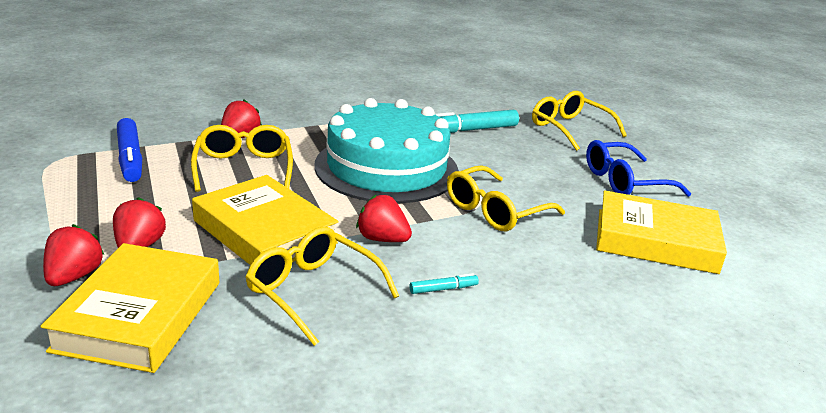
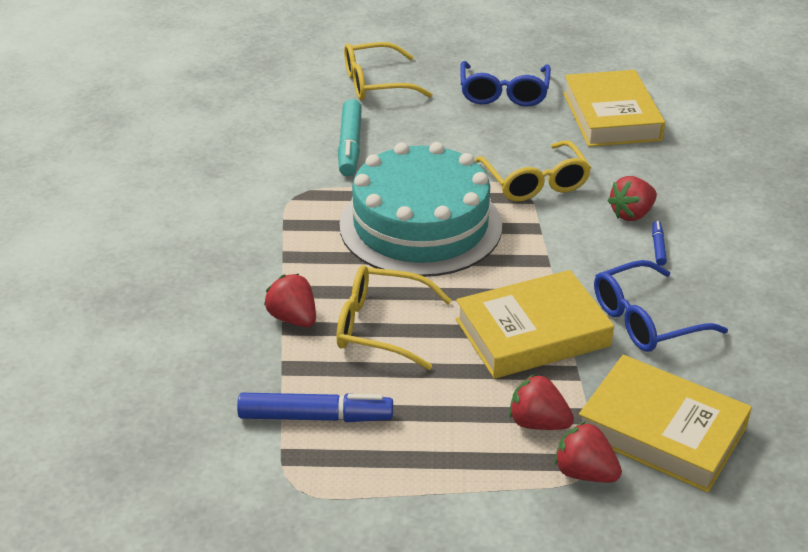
camera: 65 degrees left, 10 degrees up
yellow glasses [245,227,399,346] -> blue glasses [594,260,728,352]
red strawberry [356,195,412,242] -> red strawberry moved to [607,176,657,221]
turquoise marker [409,273,479,294] -> blue marker [652,221,667,266]
yellow book [596,190,727,274] -> yellow book turned 45 degrees counterclockwise [563,70,665,147]

